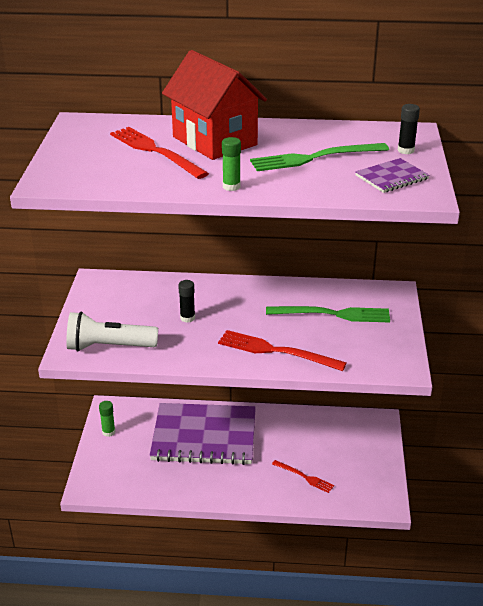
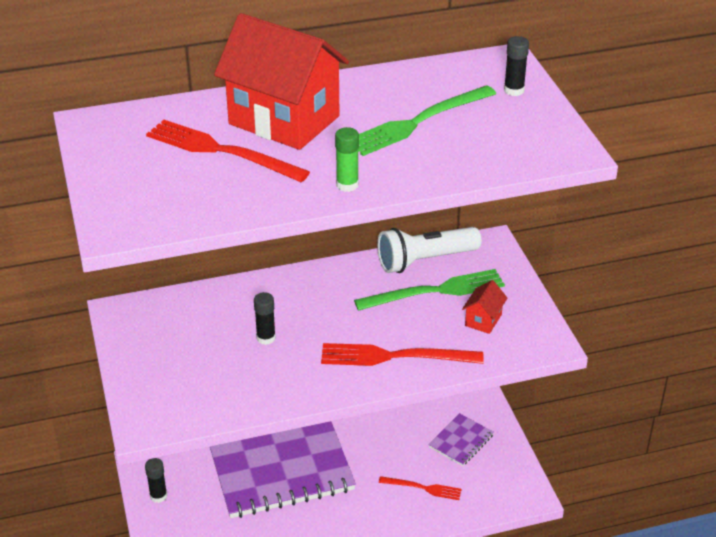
camera: 20 degrees left, 5 degrees up
white flashlight [66,312,158,351] -> white flashlight moved to [377,227,481,273]
green glue stick [99,401,115,437] -> black glue stick [145,458,167,503]
purple notebook [355,158,429,193] -> purple notebook moved to [428,413,494,466]
none -> red house [462,280,507,334]

